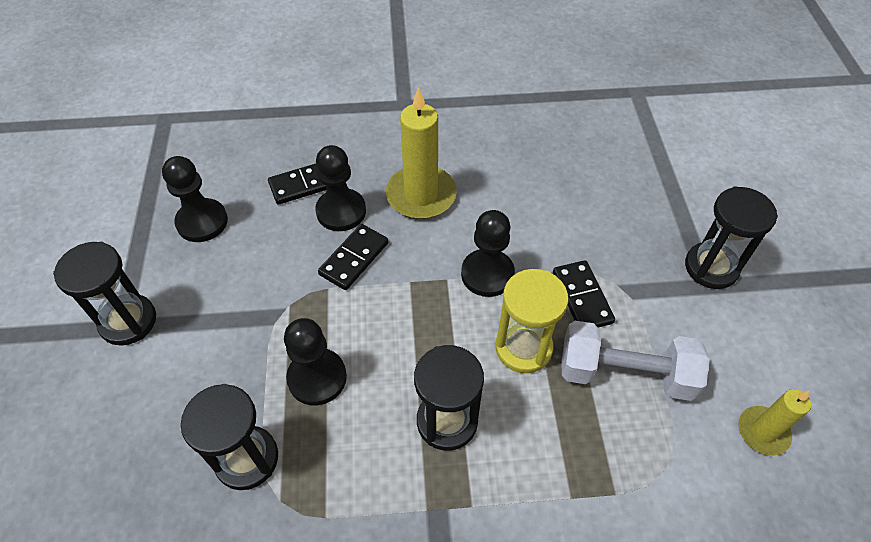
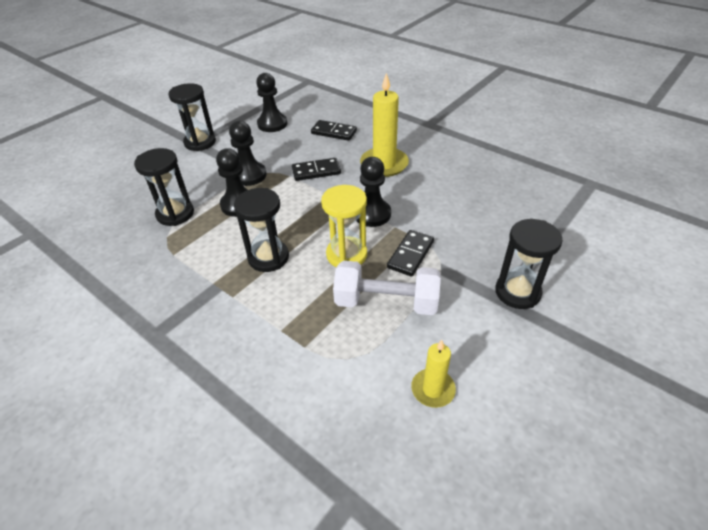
camera: 45 degrees right, 10 degrees down
black pawn [315,145,366,231] -> black pawn moved to [229,121,267,186]
white dumbbell [561,321,710,401] -> white dumbbell turned 45 degrees counterclockwise [333,261,441,315]

